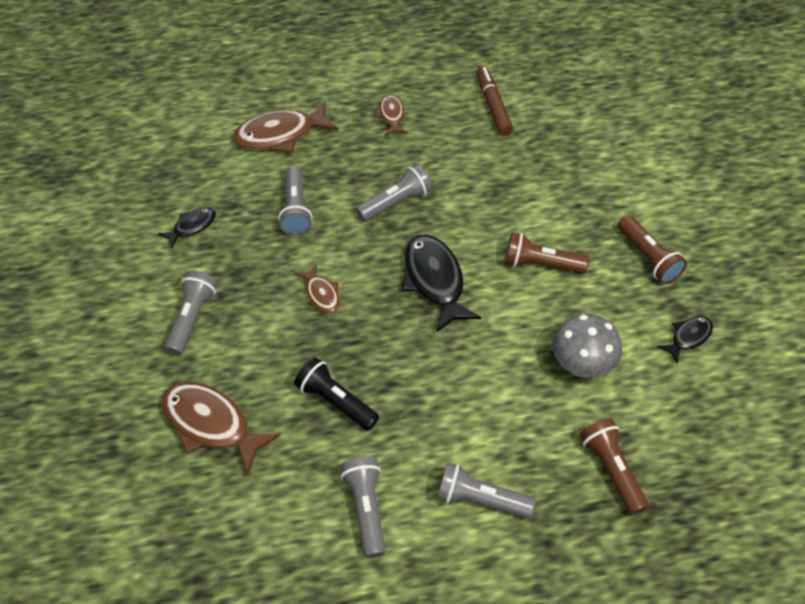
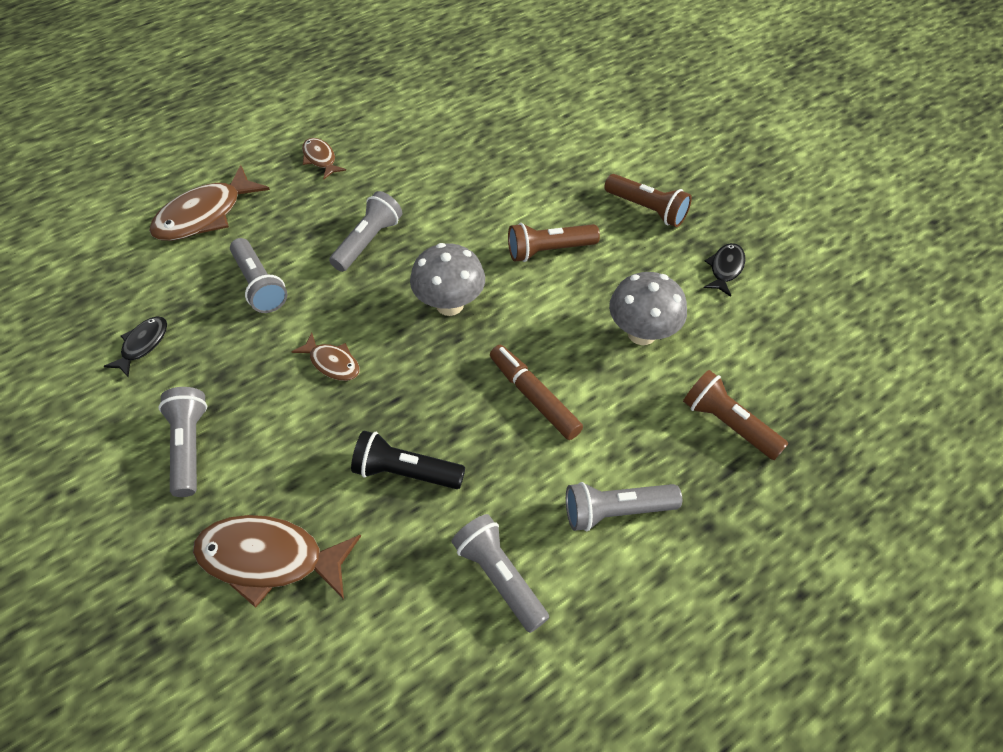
camera: 25 degrees left, 0 degrees up
black fish [402,234,481,333] -> grey mushroom [410,243,485,316]
brown marker [476,66,513,136] -> brown marker moved to [490,345,583,440]

